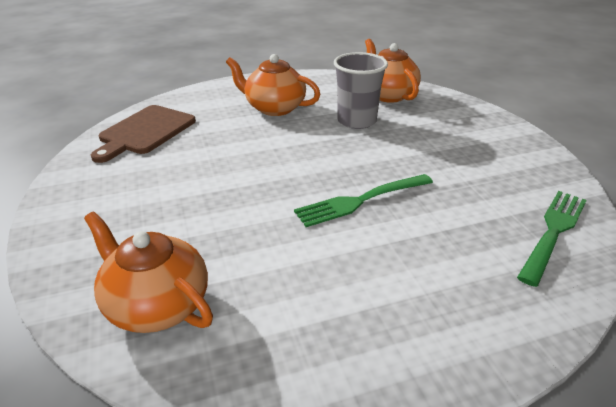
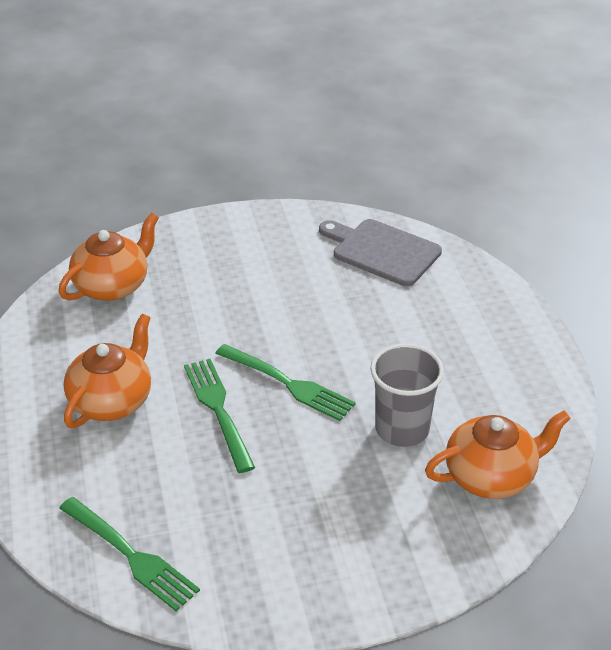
camera: 95 degrees right, 5 degrees up
brown cutting board [91,105,196,163] -> grey cutting board [319,219,442,286]
orange teapot [226,54,320,116] -> orange teapot moved to [64,314,151,428]
none -> green fork [215,344,356,421]

